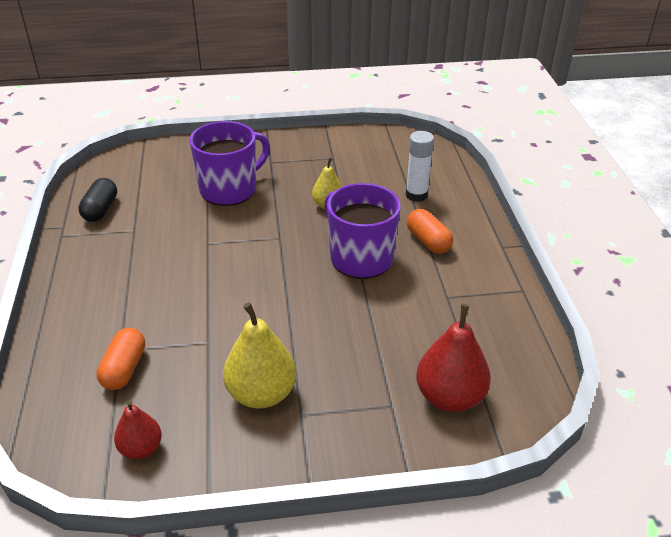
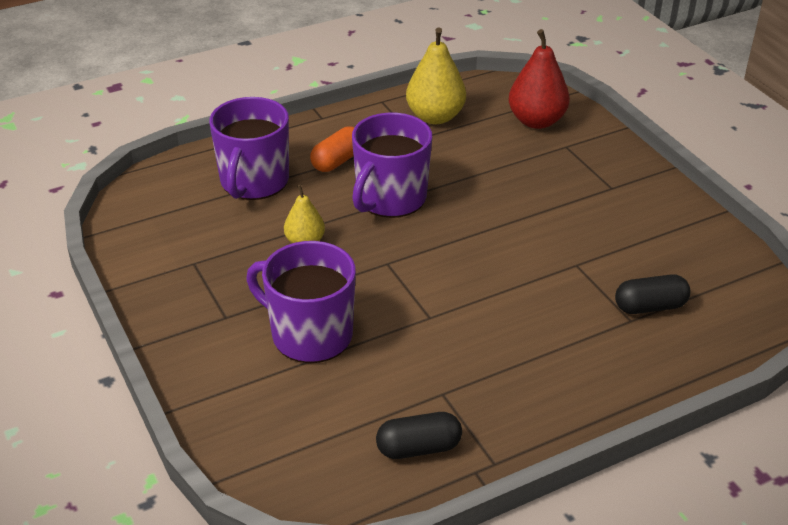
camera: 110 degrees left, 0 degrees up
orange capsule [96,328,145,390] -> black capsule [615,274,691,314]
red pear [114,400,162,459] -> none
yellow pear [223,302,296,409] -> yellow pear moved to [406,27,466,124]
white glue stick [406,131,434,202] -> purple mug [209,97,289,200]

